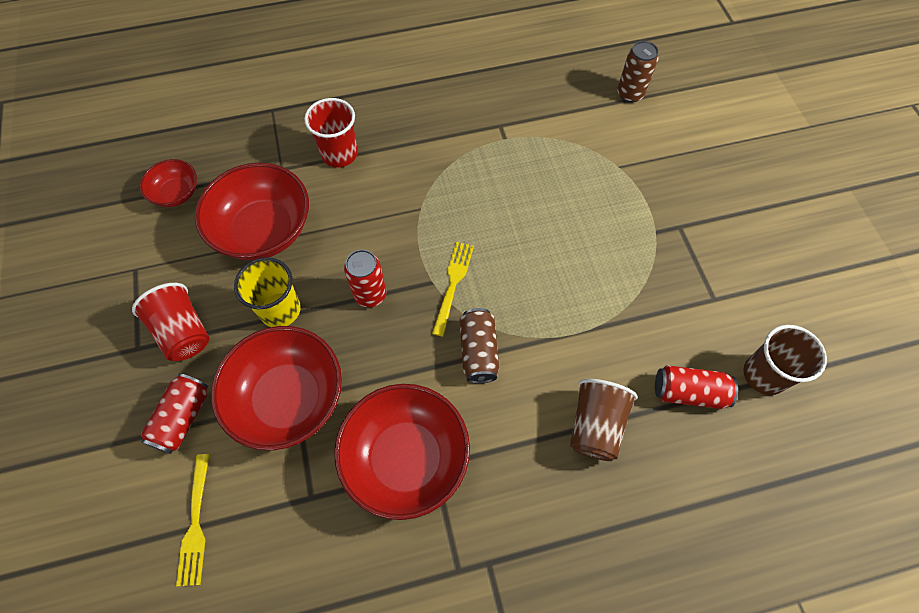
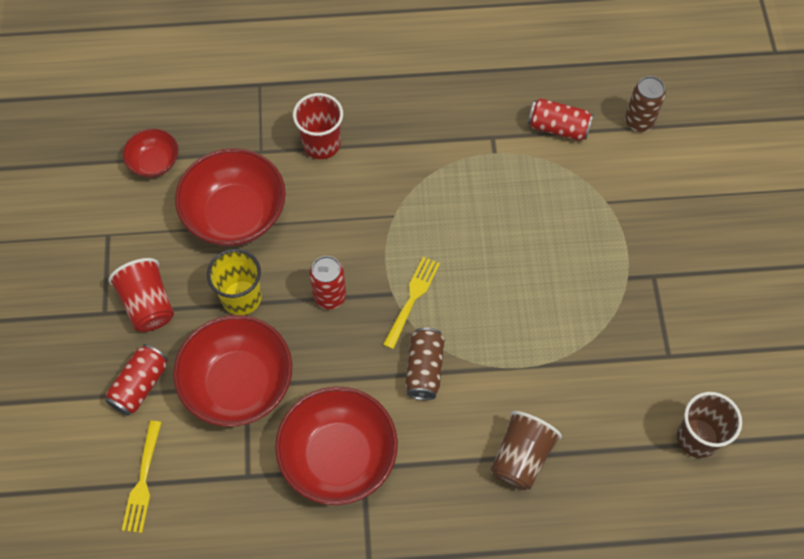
camera: 10 degrees right, 0 degrees up
red can [655,365,738,409] -> red can moved to [528,98,593,140]

